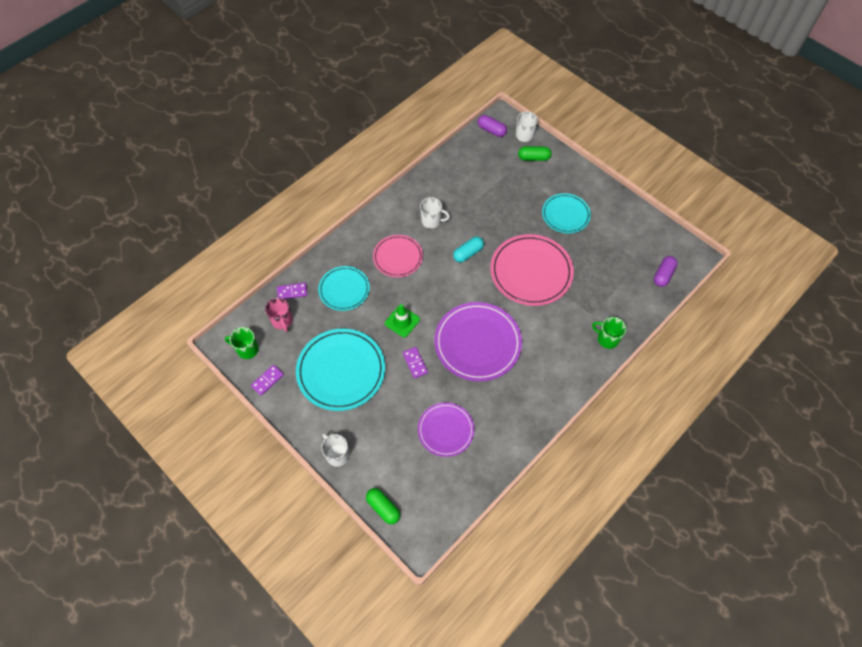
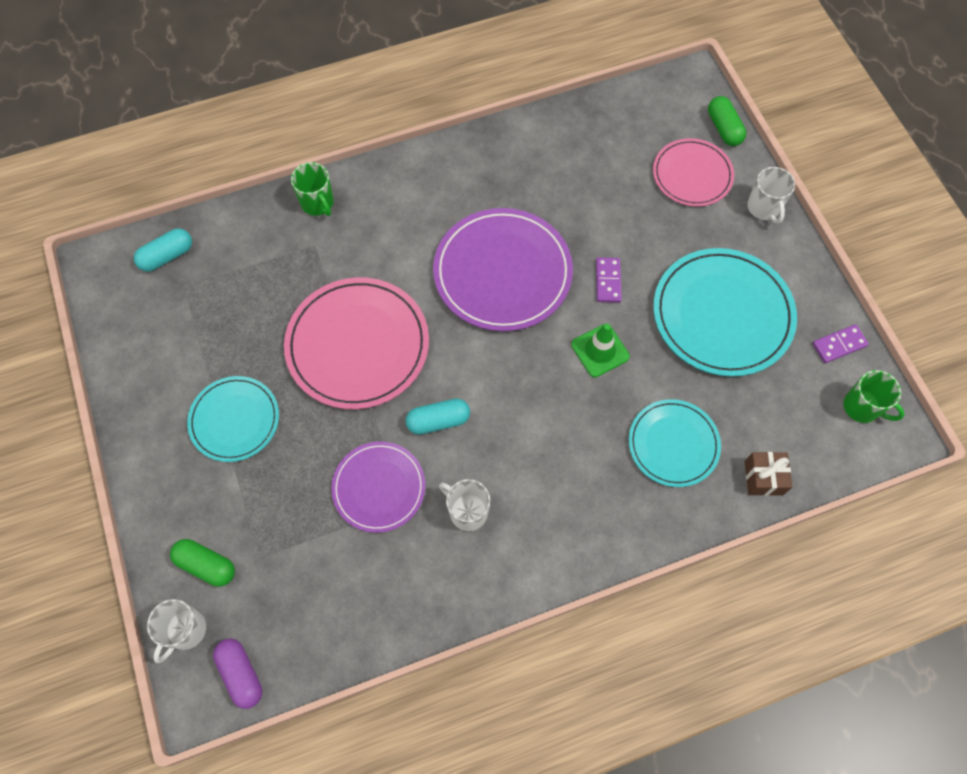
camera: 155 degrees left, 5 degrees up
pink mug [265,297,293,332] -> none
purple domino [277,283,307,299] -> brown gift [745,452,792,496]
pink plate [373,235,423,277] -> pink plate moved to [653,138,734,207]
purple plate [418,403,474,457] -> purple plate moved to [331,442,425,533]
purple capsule [654,256,678,287] -> turquoise capsule [134,228,192,272]

